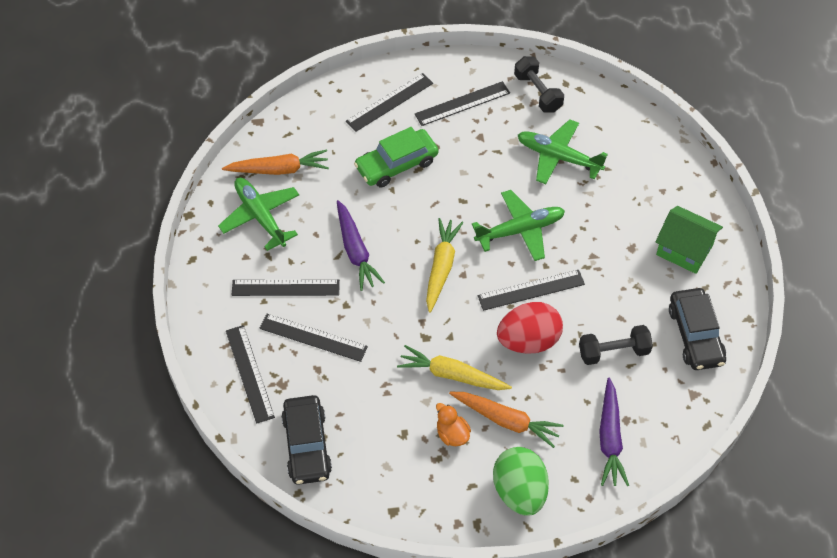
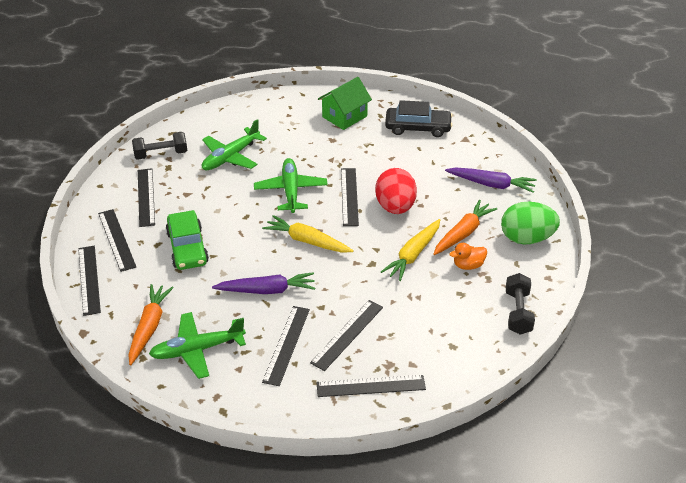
camera: 75 degrees left, 15 degrees down
black car [281,395,332,485] -> none
black dumbbell [579,325,653,365] -> black dumbbell moved to [506,273,535,335]
none -> black ruler [78,246,101,316]

